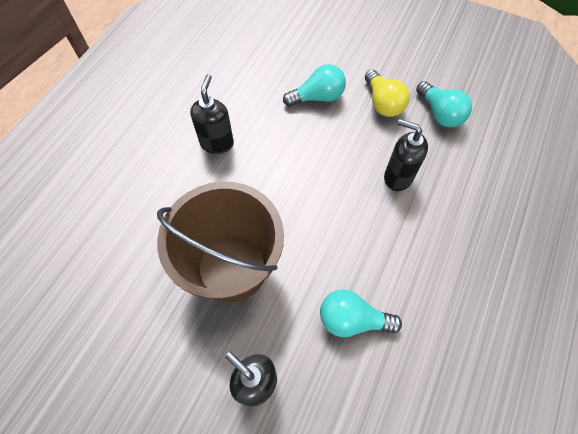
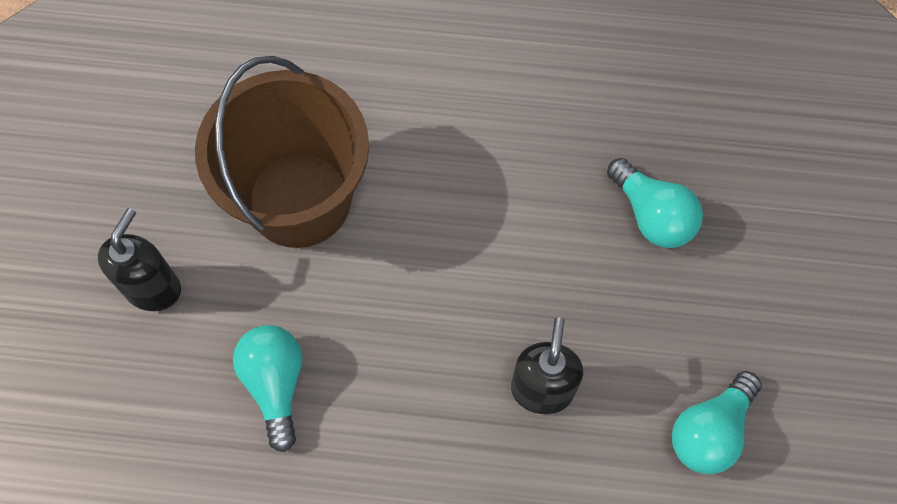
camera: 70 degrees right, 5 degrees up
black soap dispenser [190,74,234,154] -> none
yellow light bulb [365,69,410,117] -> none

